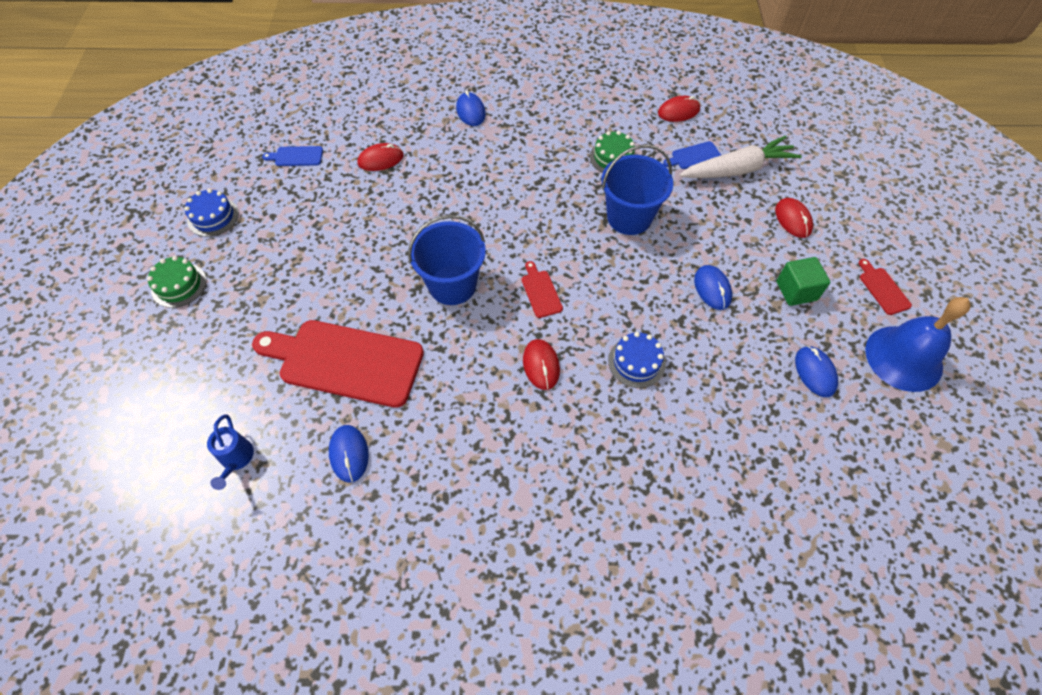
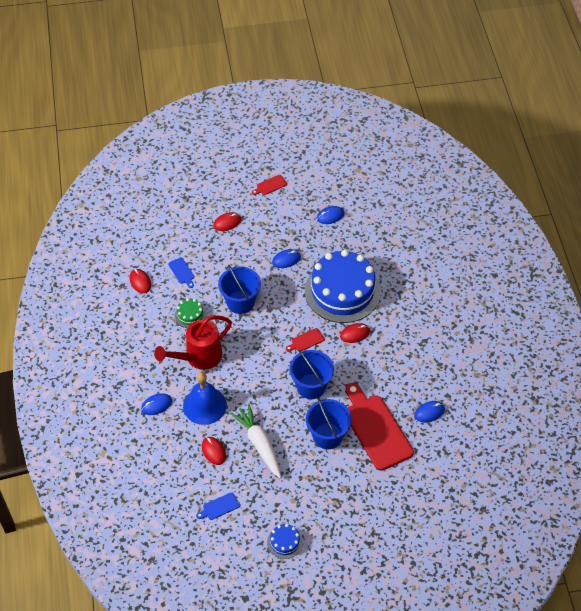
camera: 100 degrees left, 5 degrees down
green cake [147,256,206,308] -> none
blue watering can [207,415,254,490] -> none
red cutting board [252,320,424,408] -> red cutting board turned 150 degrees clockwise [345,383,414,471]
blue cutting board [262,146,323,166] -> blue cutting board turned 75 degrees clockwise [196,492,240,520]
blue cake [608,332,666,388] -> blue cake [305,250,381,323], size x2.44
white carrot [679,135,802,178] -> white carrot moved to [230,404,281,478]
green cube [776,257,830,306] -> none
blue bell [865,297,971,392] -> blue bell moved to [183,372,227,425]
none -> red watering can [154,315,232,370]
none -> blue bucket [306,398,352,449]

